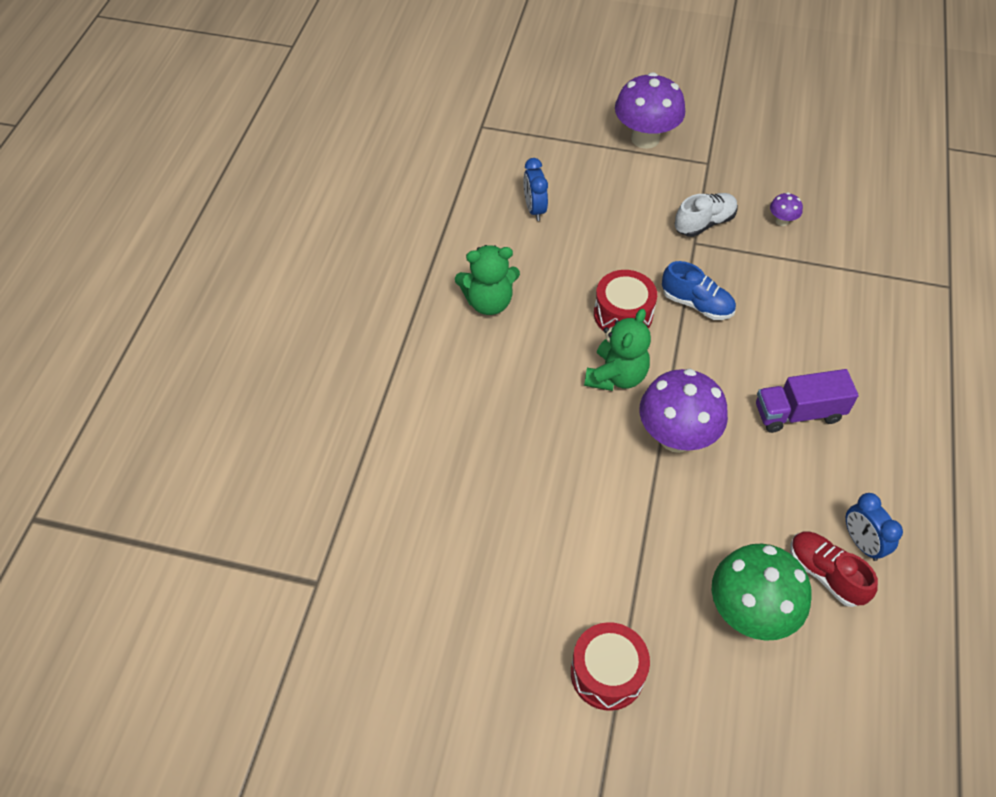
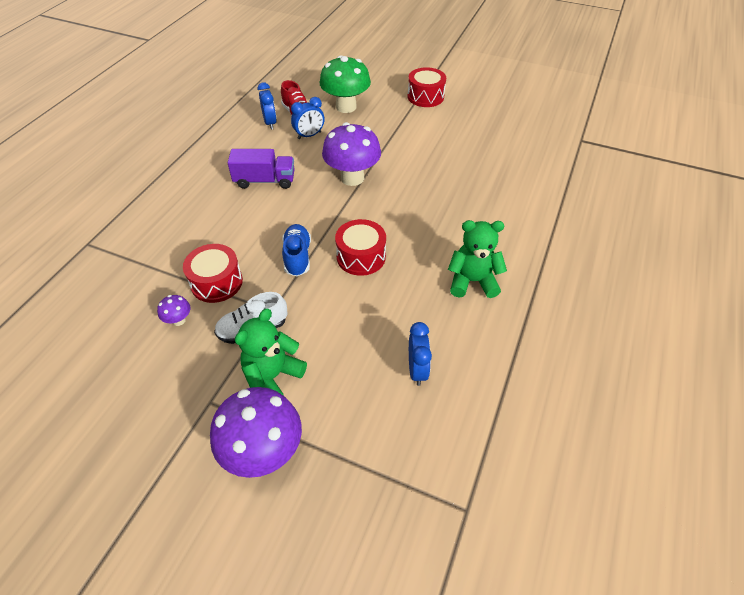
camera: 170 degrees left, 5 degrees down
green teddy bear [584,309,651,391] -> green teddy bear moved to [235,308,307,395]
blue shoe [662,261,736,320] -> blue shoe turned 45 degrees clockwise [282,224,311,276]
none -> red drum [183,244,243,303]
none -> blue clock [291,97,324,139]

